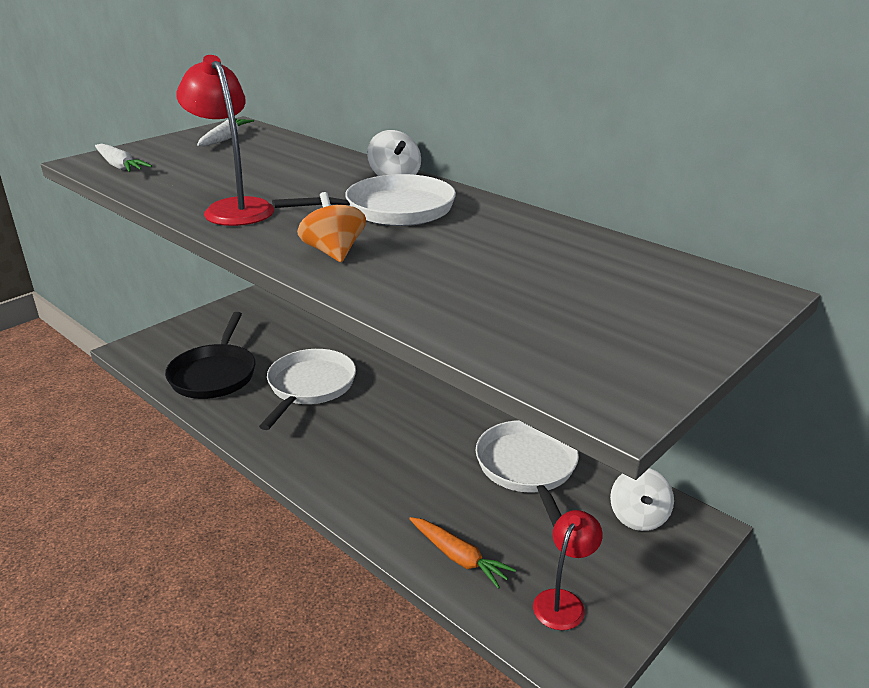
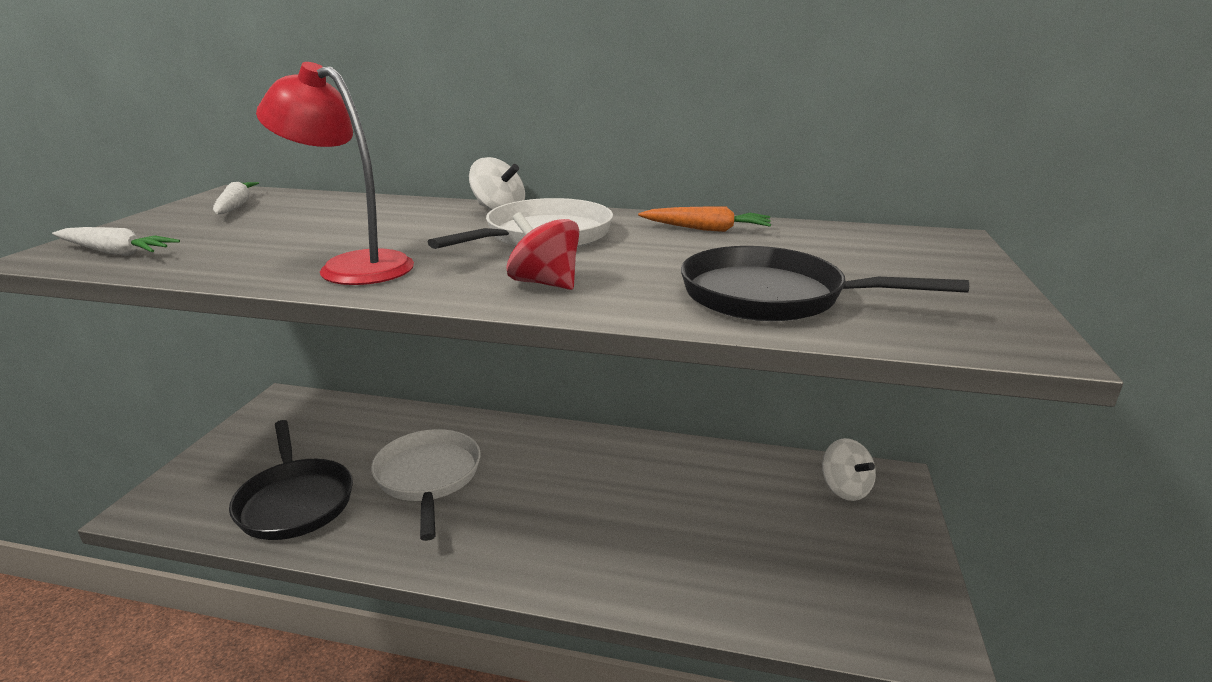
camera: 30 degrees left, 5 degrees down
orange spinning top [297,192,366,262] -> red spinning top [506,212,579,290]
orange carrot [409,517,516,589] -> orange carrot moved to [638,207,771,232]
white pan [476,420,579,527] -> none
red lamp [533,510,603,630] -> none
none -> black pan [681,246,969,321]

